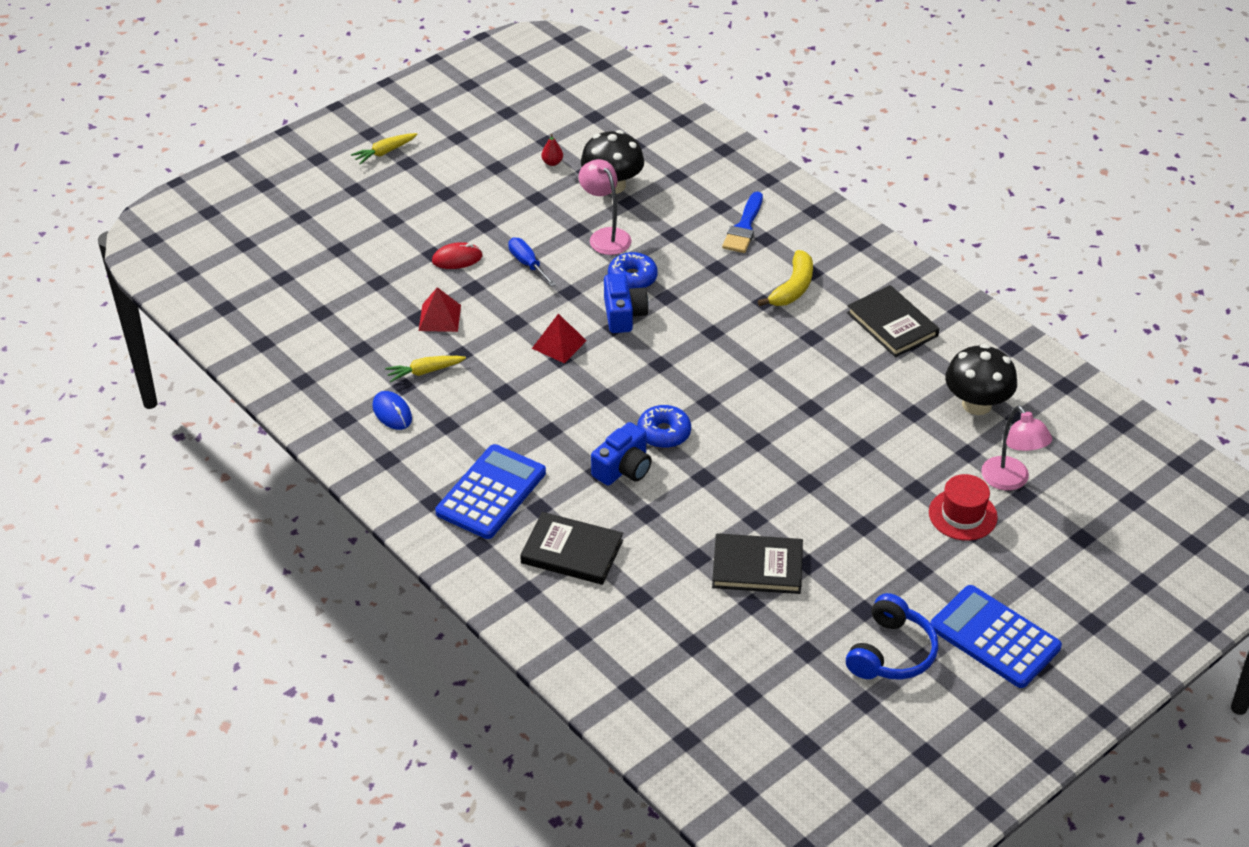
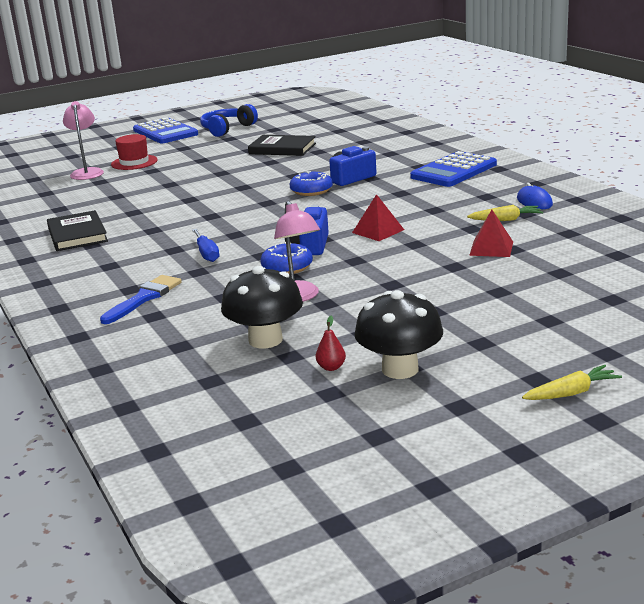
camera: 165 degrees left, 20 degrees down
red mouse [432,242,482,269] -> none
blue screwdriver [508,238,556,287] -> blue screwdriver moved to [192,229,219,262]
black book [520,512,623,585] -> none
yellow banana [758,250,813,306] -> none
black mushroom [945,344,1017,415] -> black mushroom moved to [354,290,443,379]

